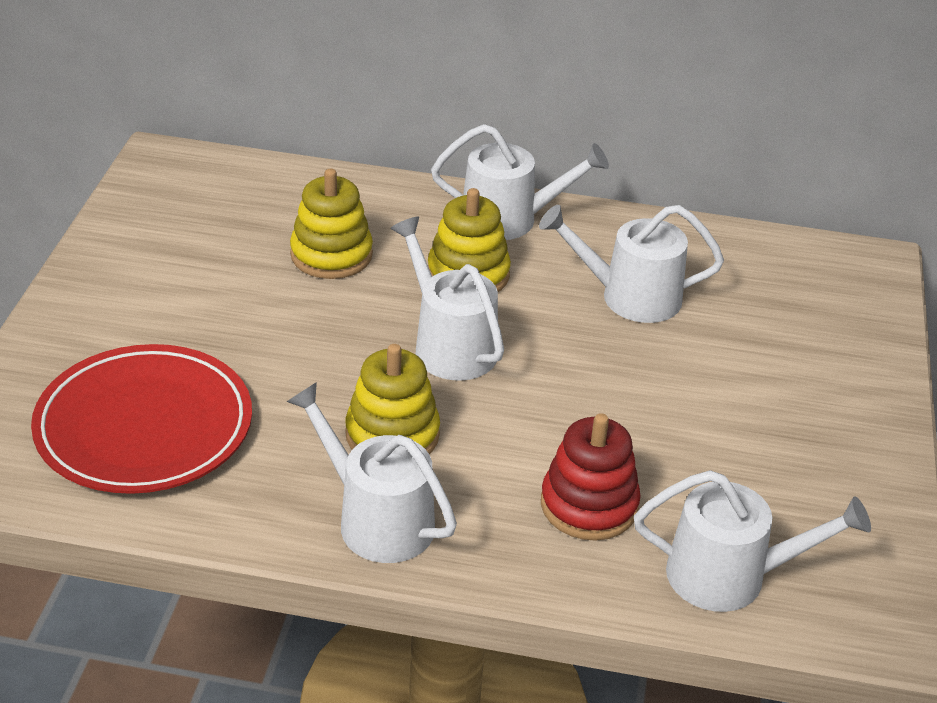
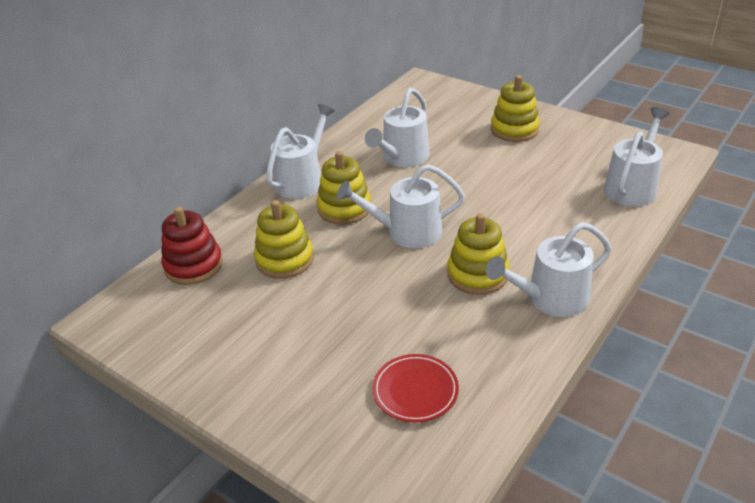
camera: 60 degrees left, 0 degrees up
red plate [31,344,252,494] -> red plate [373,354,459,423], size x0.53
red stacking toy [541,413,641,541] -> red stacking toy moved to [162,207,223,285]
none -> yellow stacking toy [491,75,540,142]

